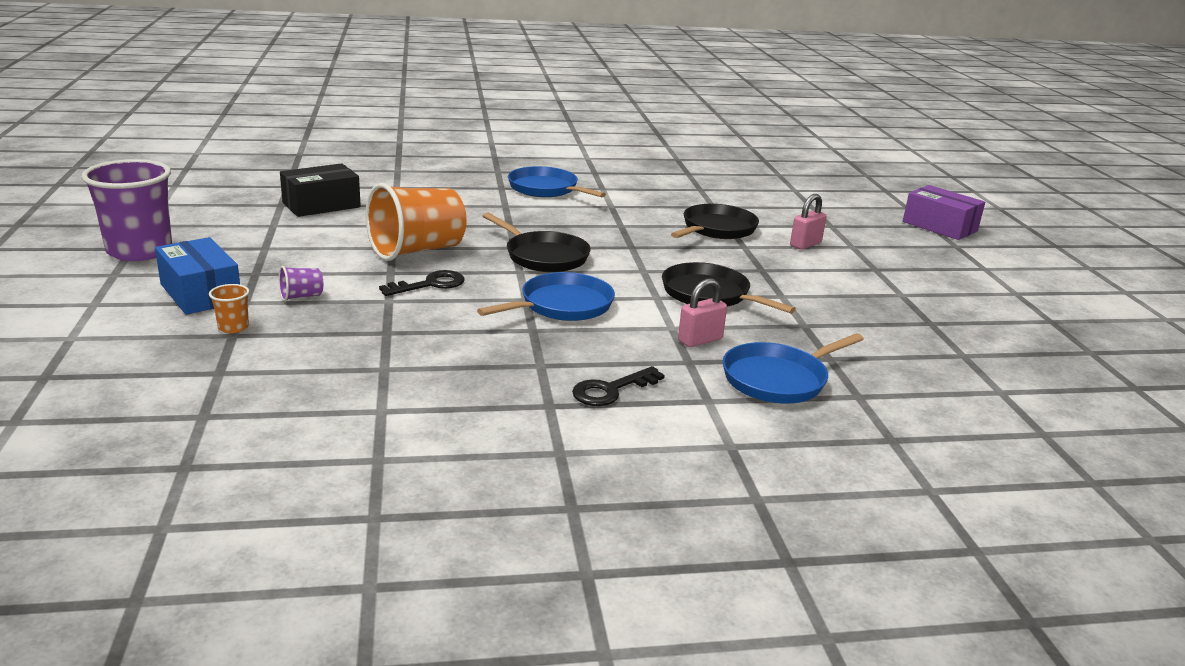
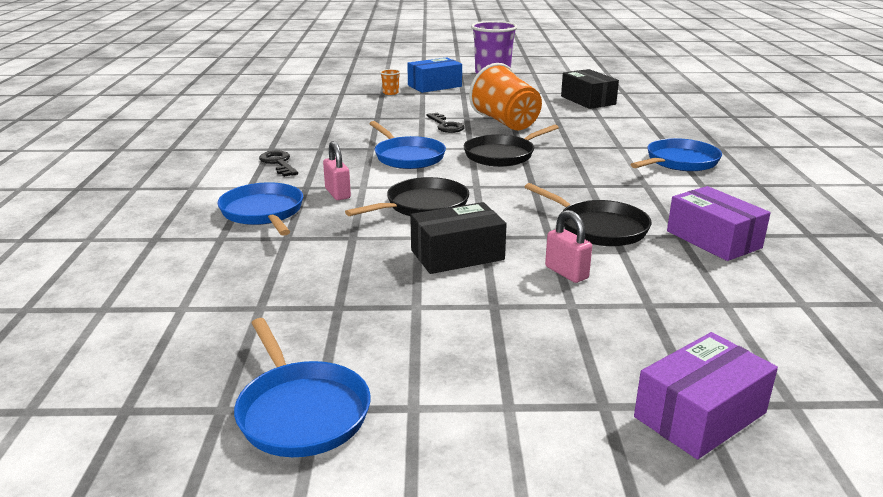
camera: 100 degrees right, 0 degrees up
purple cup [279,266,323,301] -> none
none -> blue pan [234,318,371,457]
none -> black box [410,202,507,274]
none -> purple box [667,186,771,261]

